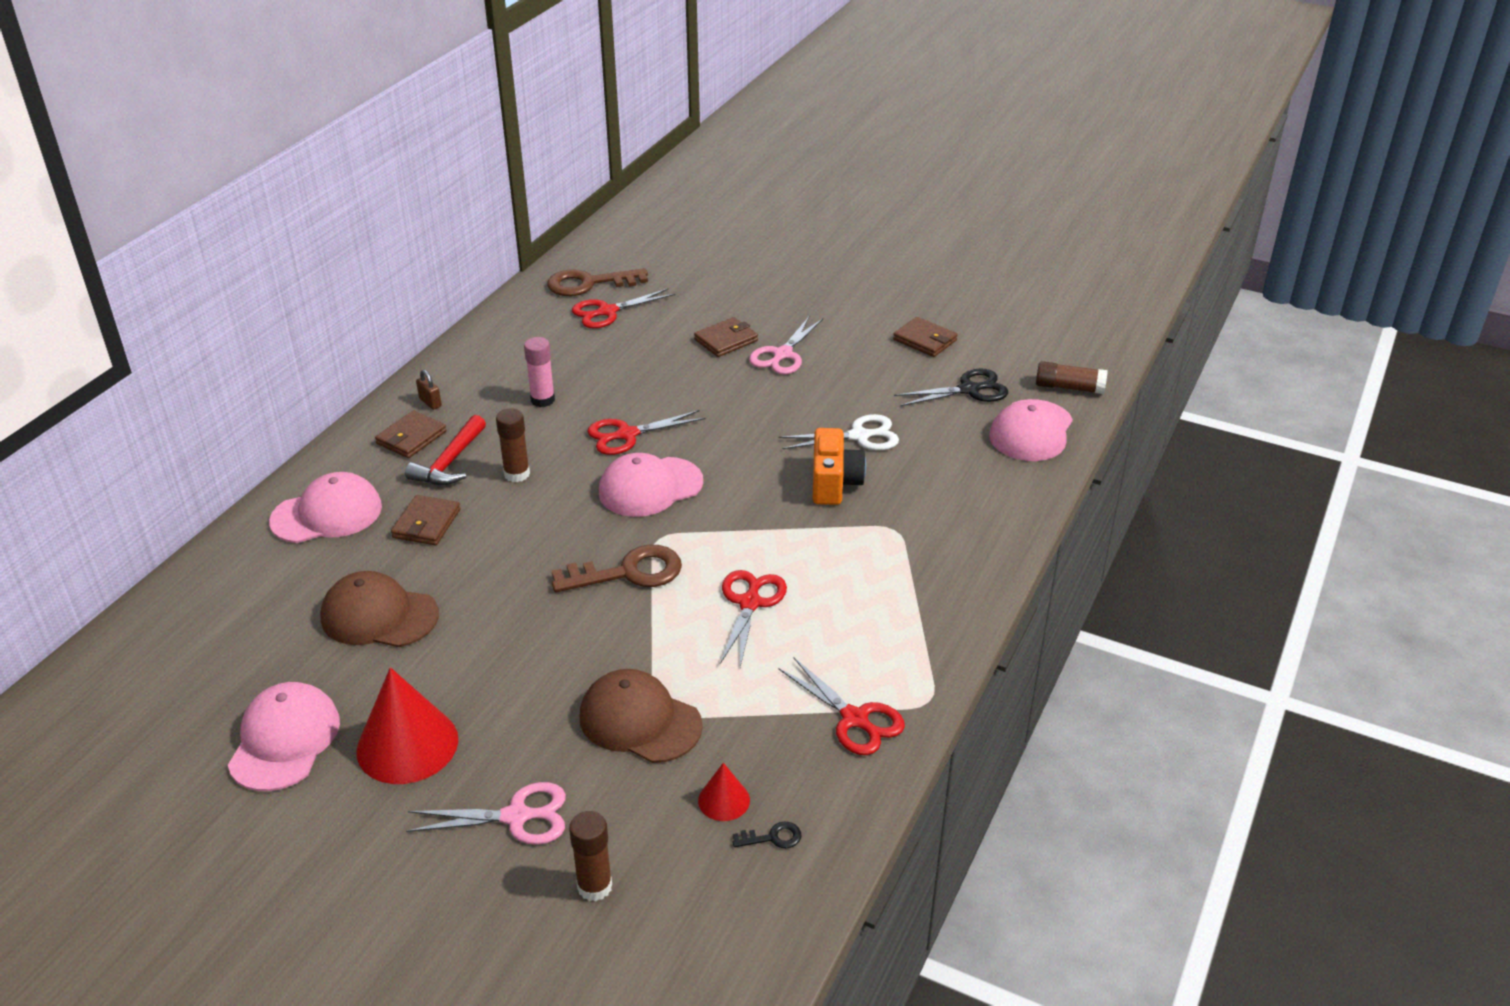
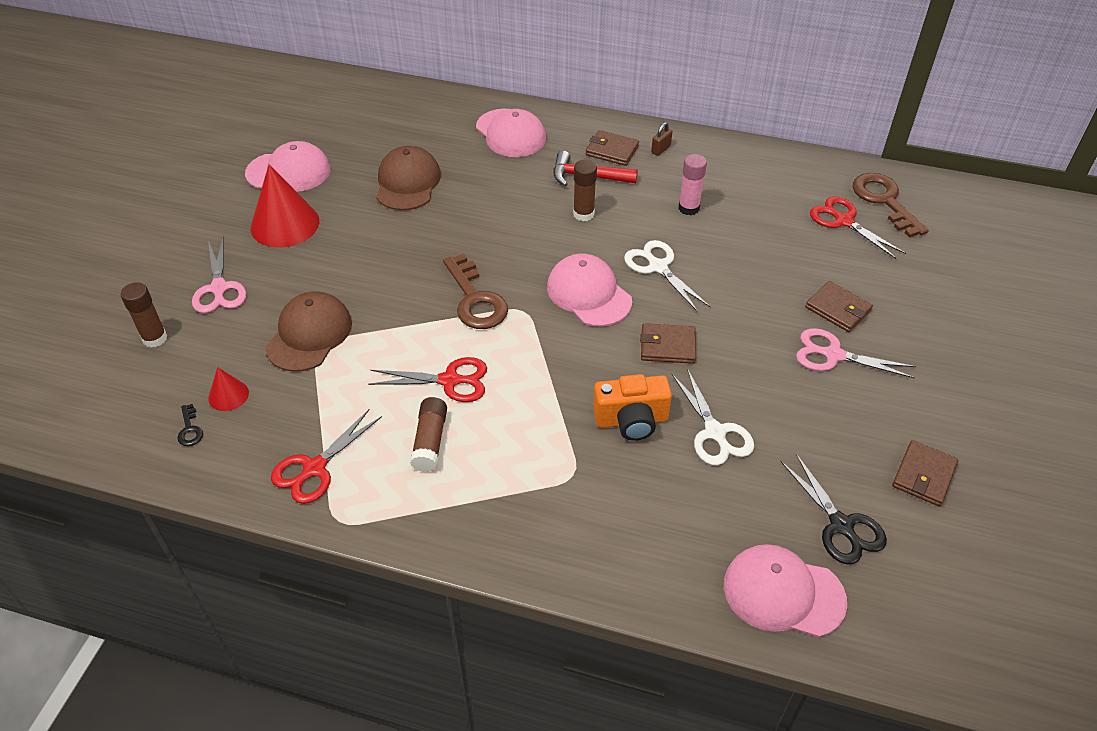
camera: 80 degrees right, 10 degrees up
brown wallet [391,495,461,545] -> brown wallet moved to [640,323,696,364]
red scissors [587,410,706,455] -> white scissors [624,240,711,312]
brown glue stick [1036,361,1108,394] -> brown glue stick moved to [410,397,447,472]

